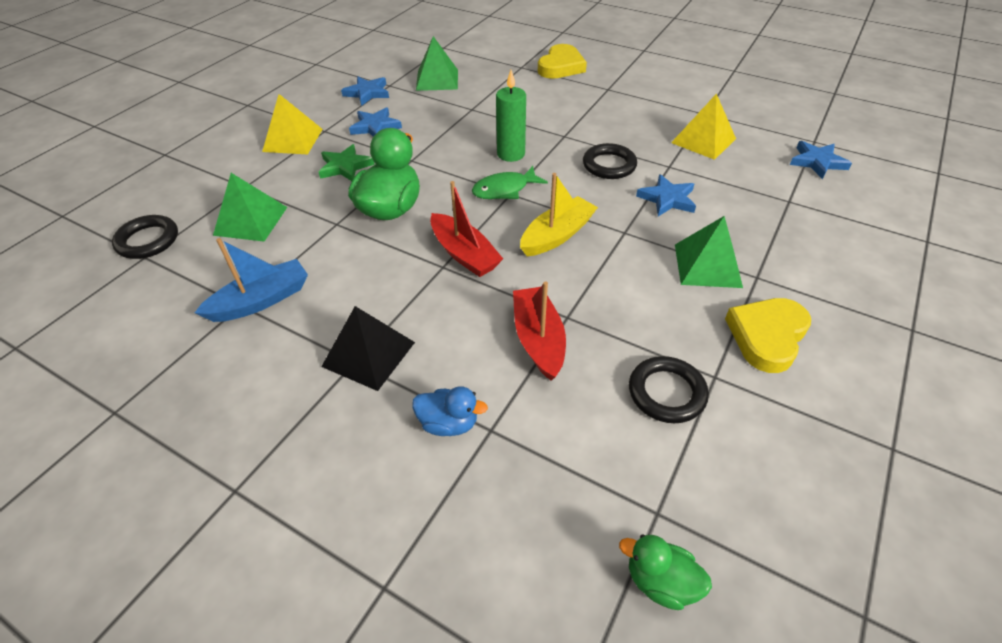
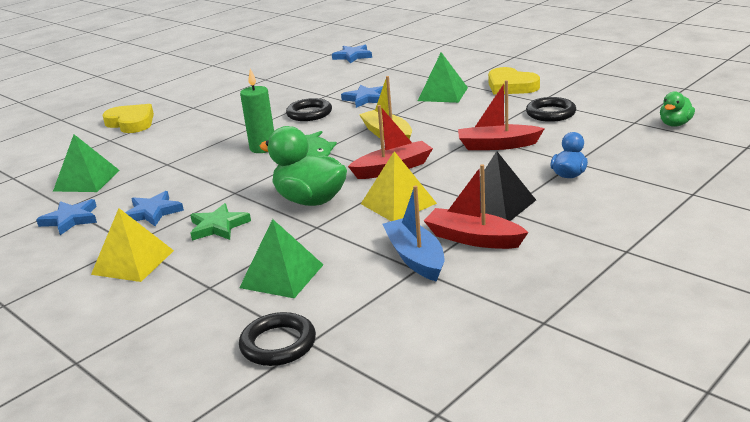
camera: 75 degrees left, 20 degrees down
yellow pyramid [671,93,736,160] -> yellow pyramid moved to [361,151,437,221]
none -> red boat [424,164,529,249]

